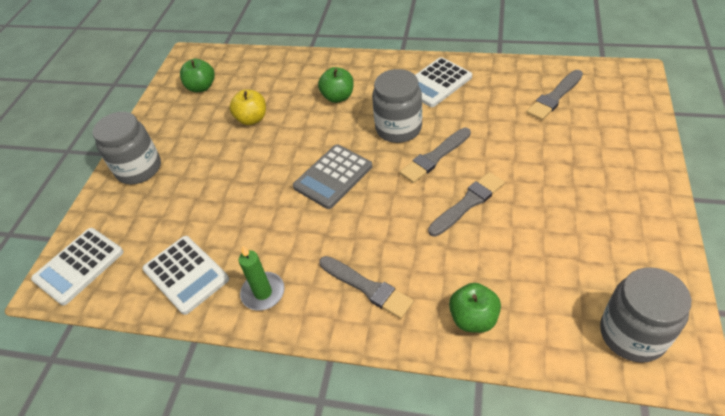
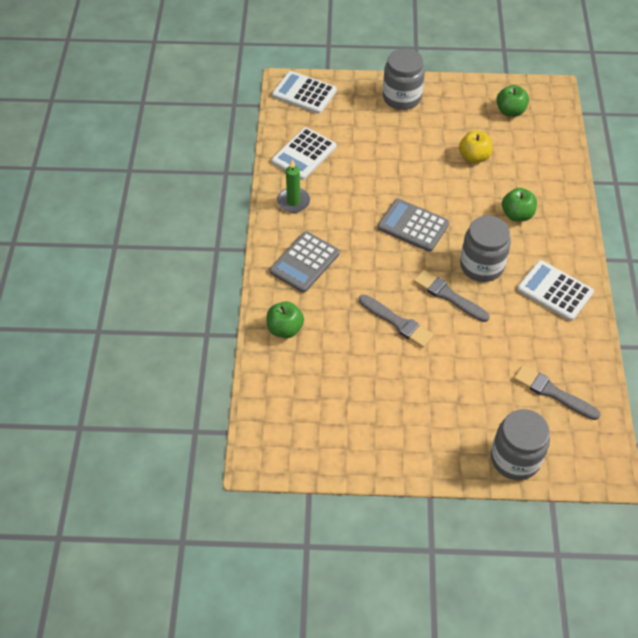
camera: 75 degrees right, 5 degrees up
grey brush [319,256,414,319] -> grey calculator [270,231,340,293]
grey jar [600,267,691,363] -> grey jar moved to [491,409,550,480]

